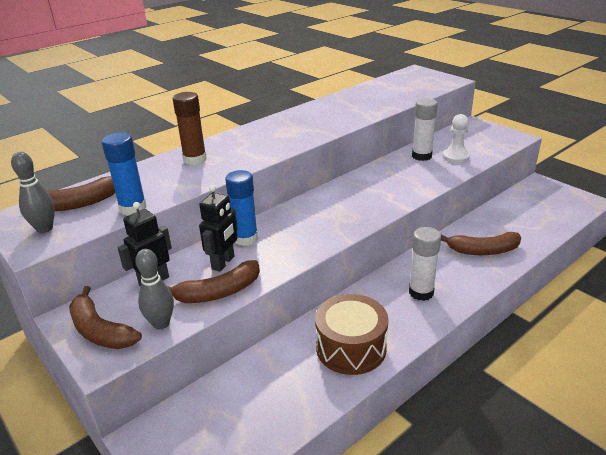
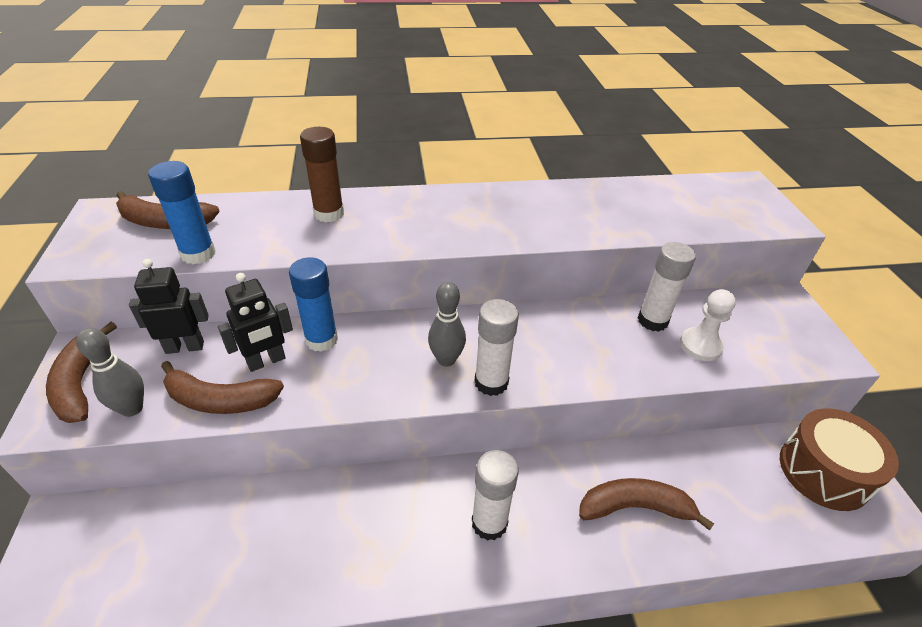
camera: 30 degrees right, 10 degrees up
grey bowling pin [11,152,55,233] -> grey bowling pin moved to [428,282,466,367]
brown drum [315,294,388,375] -> brown drum moved to [780,408,899,511]
brown banana [441,232,521,255] -> brown banana turned 150 degrees clockwise [579,478,714,531]
none -> white glue stick [475,299,519,396]

